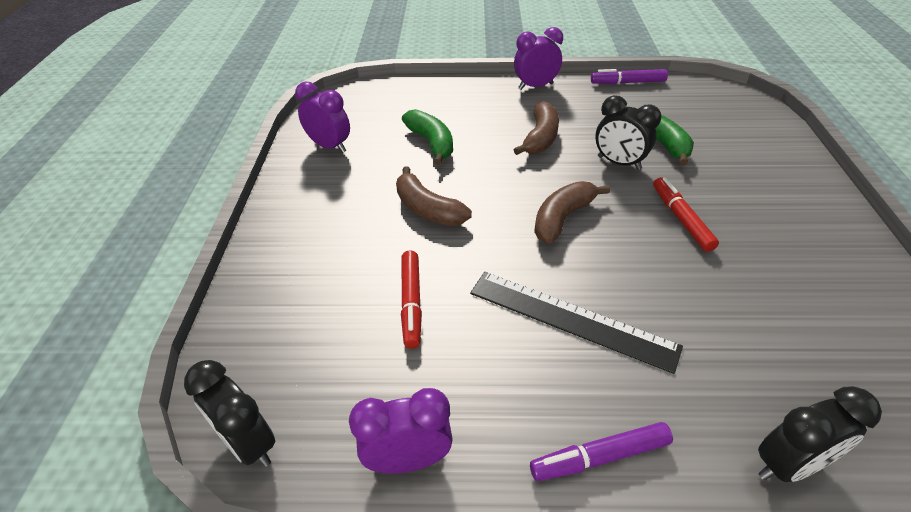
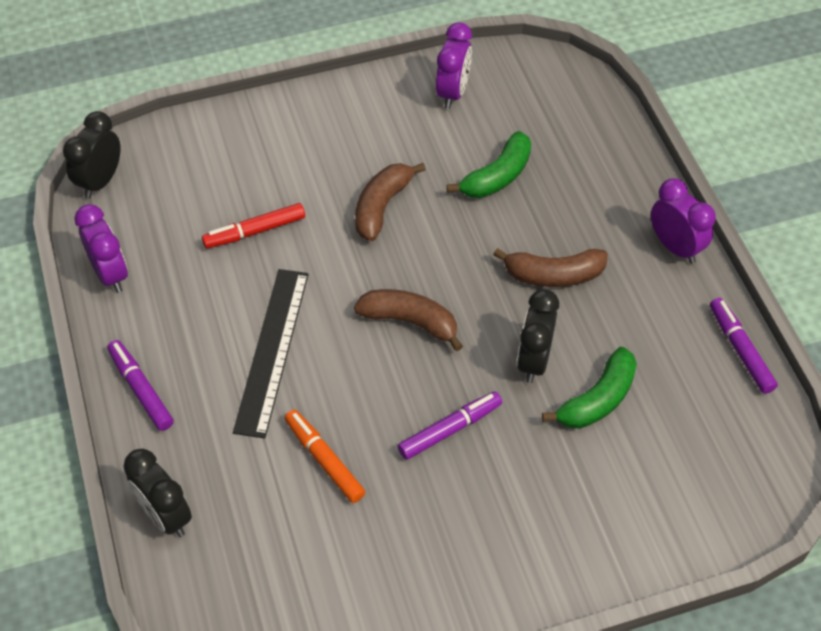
camera: 70 degrees right, 10 degrees up
red marker [653,177,719,252] -> purple marker [398,391,502,460]
none -> orange marker [285,410,365,503]

